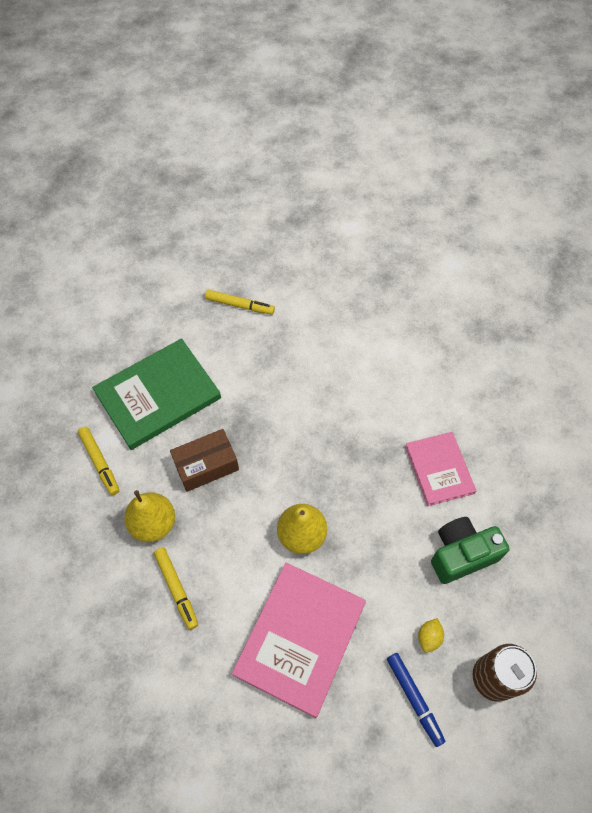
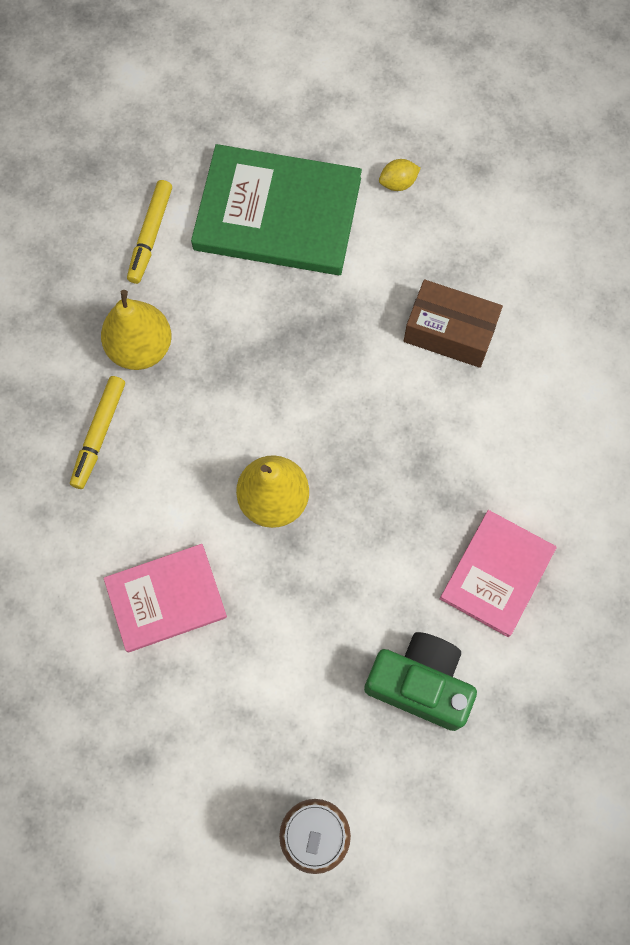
camera: 45 degrees right, 10 degrees up
brown box [170,429,239,492] -> brown box moved to [404,279,503,368]
yellow marker [205,290,275,315] -> none
pink book [232,563,366,718] -> pink book [104,544,227,652], size x0.62
blue marker [387,653,445,747] -> none
yellow lemon [418,618,444,653] -> yellow lemon moved to [379,159,421,191]

